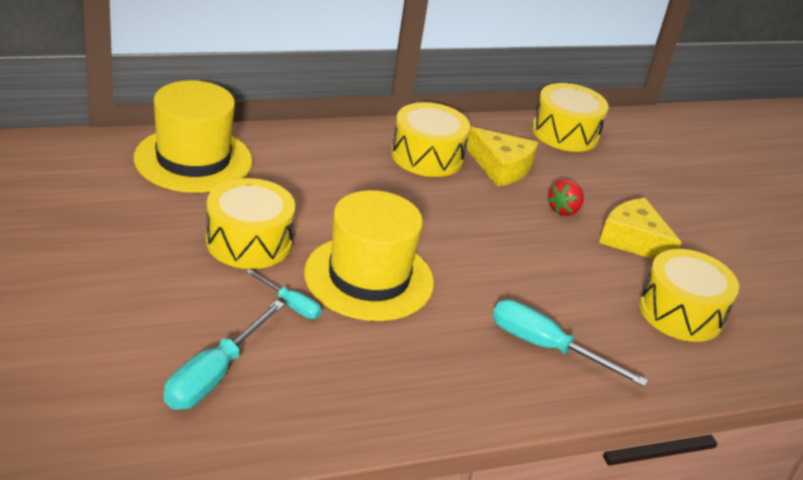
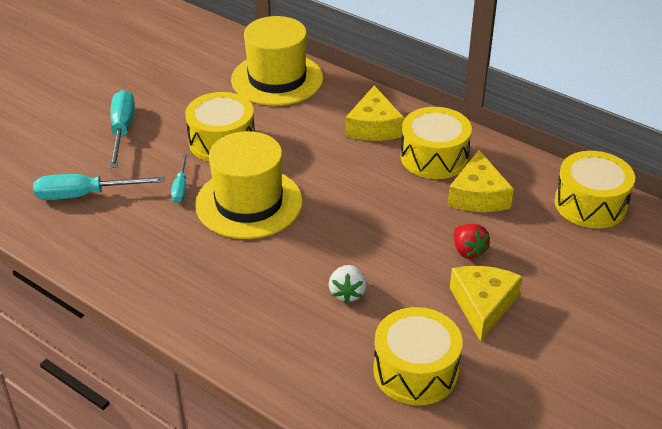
camera: 60 degrees right, 5 degrees up
turquoise screwdriver [492,300,648,387] -> turquoise screwdriver moved to [109,90,135,168]
red strawberry [547,179,584,216] -> red strawberry turned 120 degrees counterclockwise [453,224,490,259]
none -> white strawberry [329,265,367,303]
none -> yellow cheese [345,86,404,141]

